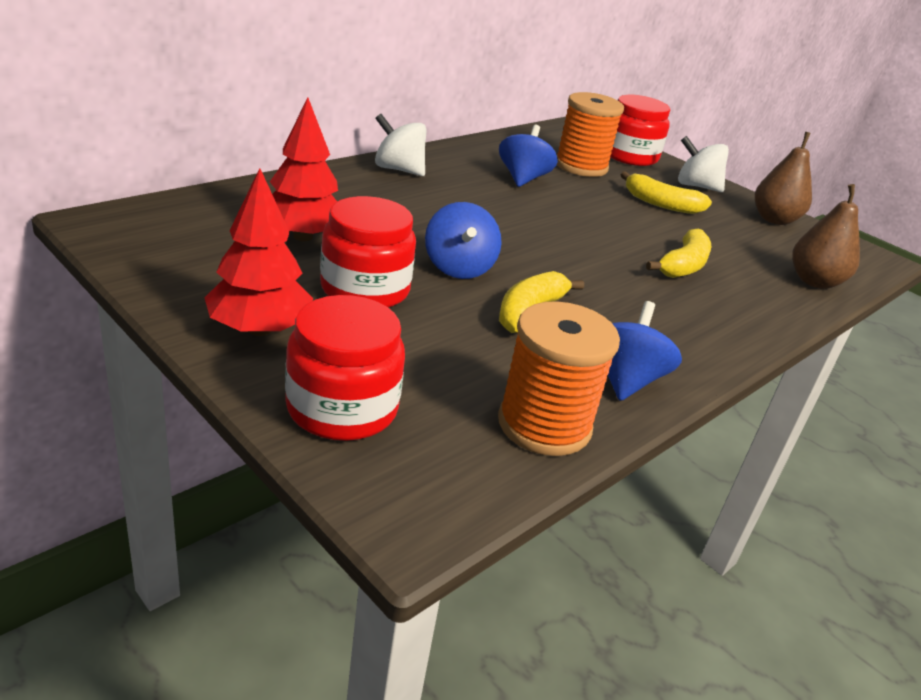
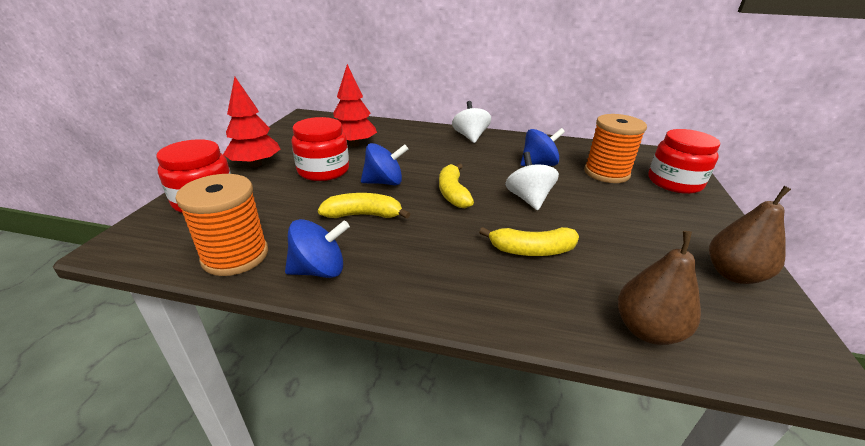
camera: 60 degrees right, 0 degrees up
blue spinning top [425,202,502,279] -> blue spinning top turned 150 degrees counterclockwise [361,143,408,185]
yellow banana [621,171,712,214] -> yellow banana moved to [439,163,474,208]
white spinning top [678,136,729,192] -> white spinning top moved to [505,152,559,210]

